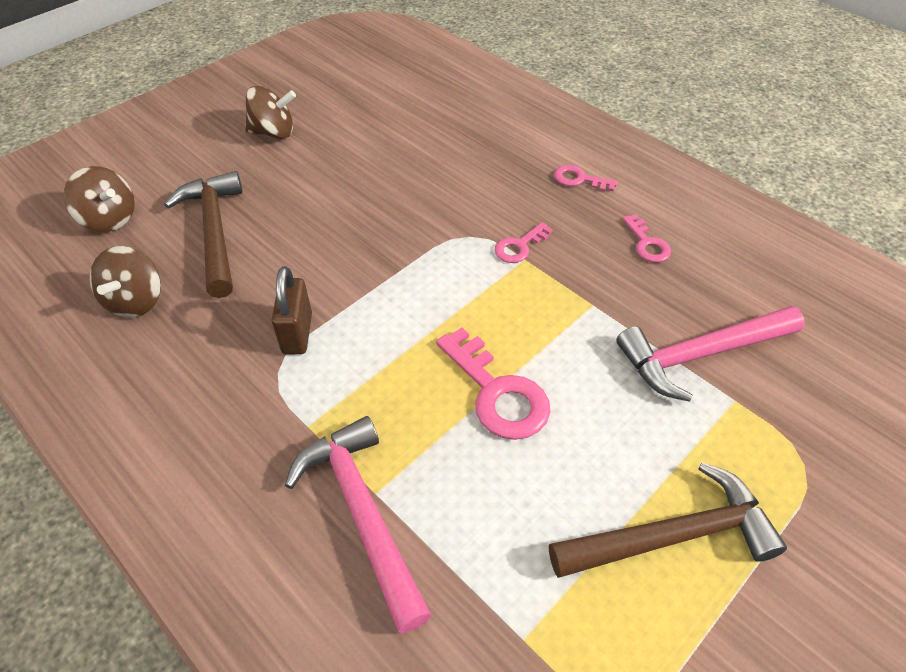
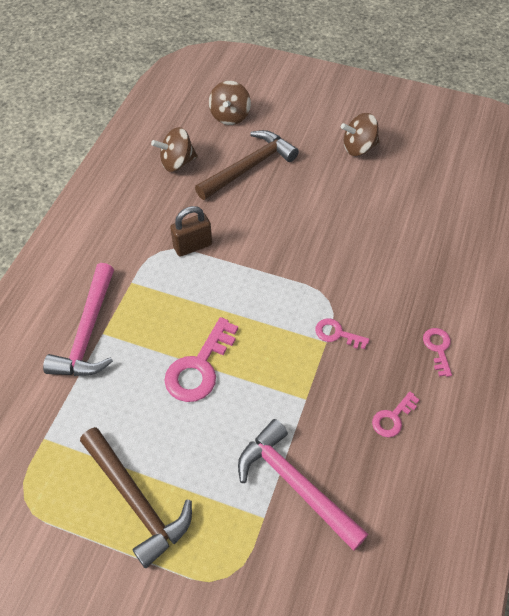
camera: 65 degrees right, 5 degrees up
brown spinning top [245,86,296,139] -> brown spinning top turned 105 degrees clockwise [341,113,380,156]
pink hammer [285,416,431,634] -> pink hammer turned 150 degrees clockwise [43,263,114,376]

